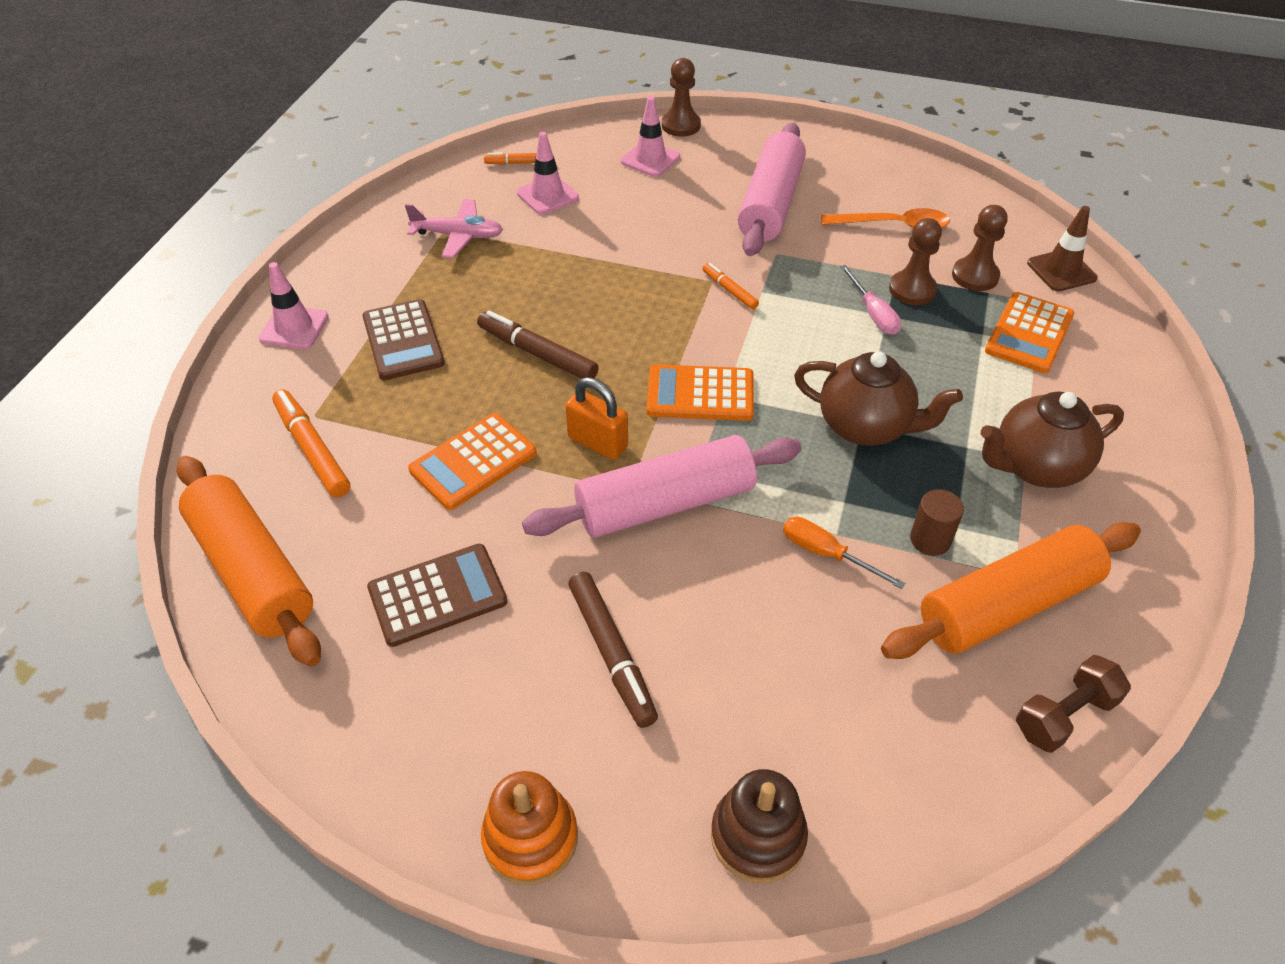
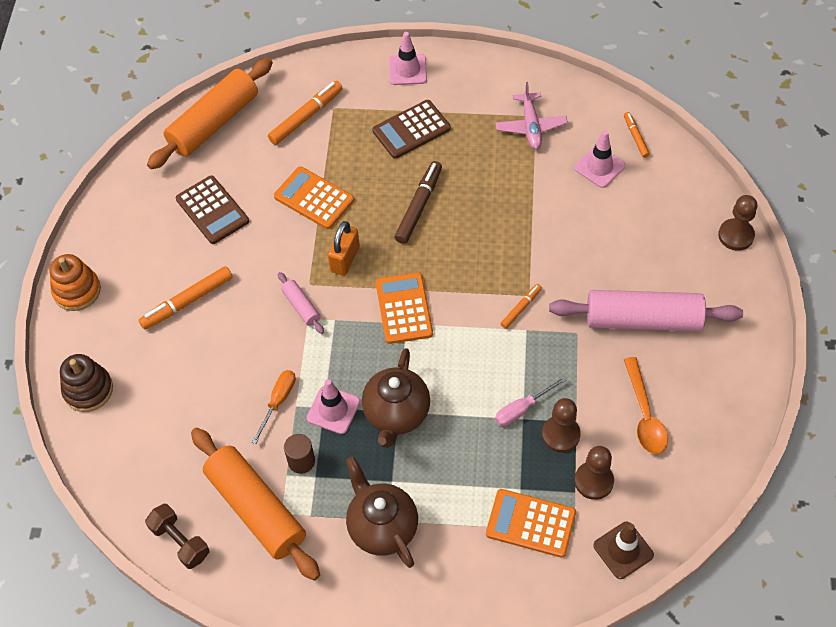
camera: 80 degrees right, 10 degrees up
pink rolling pin [522,435,802,538] -> pink rolling pin [278,272,324,334], size x0.45
brown marker [568,572,658,728] -> orange marker [139,266,233,330]
pink traffic cone [621,96,680,177] -> pink traffic cone moved to [307,379,360,434]

